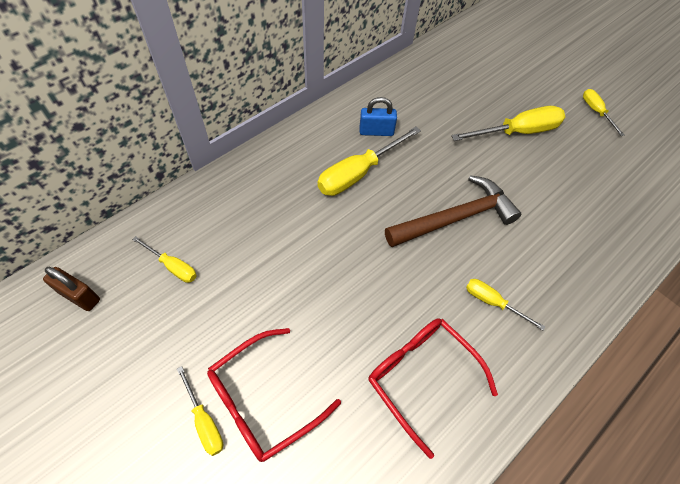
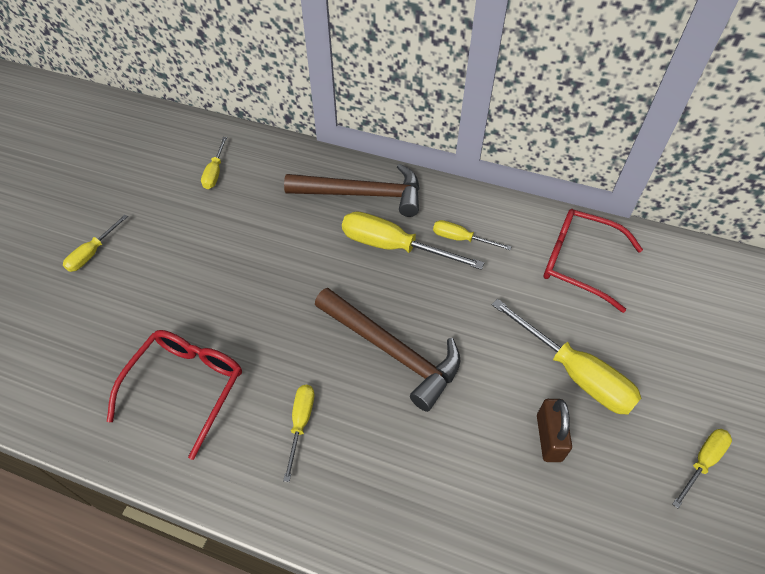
camera: 65 degrees right, 5 degrees down
brown padlock [43,267,100,311] -> brown padlock moved to [537,399,572,462]
red glasses [207,328,341,462] -> red glasses moved to [543,209,643,313]
blue padlock [360,97,397,136] -> yellow screwdriver [433,220,511,250]
none -> brown hammer [284,164,420,217]

